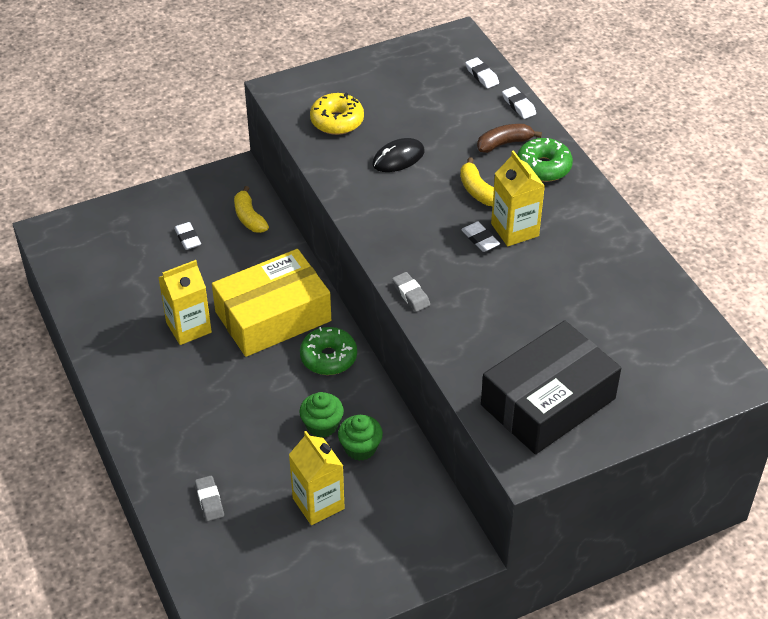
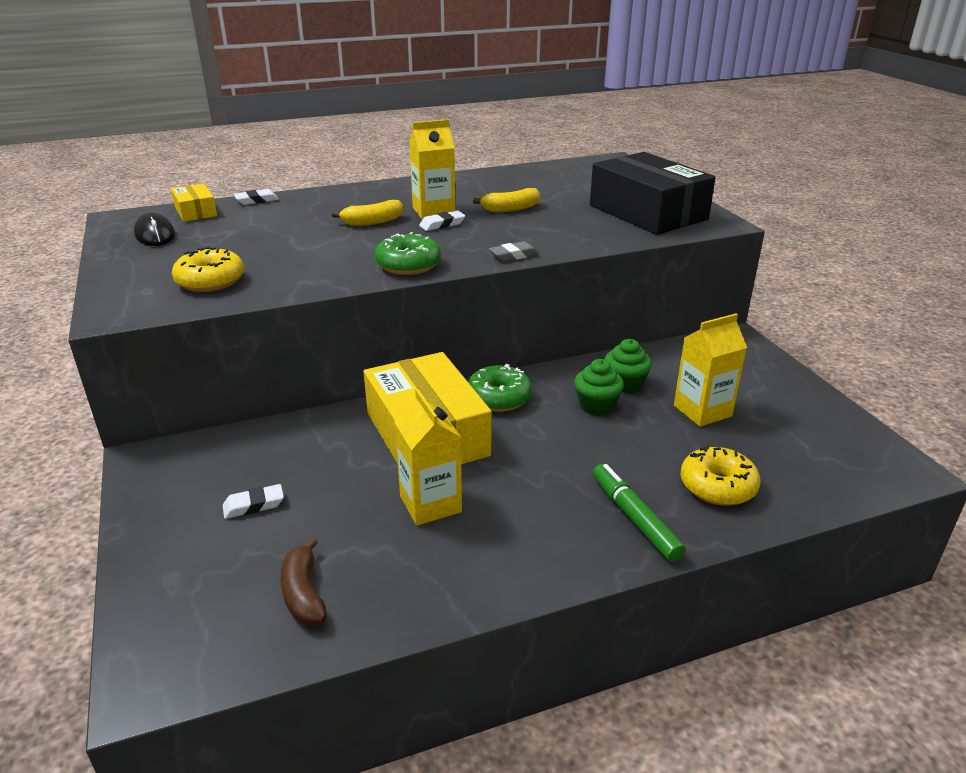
camera: 85 degrees left, 15 degrees down
grey eraser [195,476,224,521] -> yellow donut [681,445,761,506]
yellow banana [234,186,269,233] -> yellow banana moved to [473,188,540,212]
black mouse [372,138,425,172] -> black mouse moved to [134,213,175,246]
white eraser [465,57,499,88] -> yellow box [171,183,217,222]
brown banana [477,124,542,153] -> brown banana moved to [280,538,327,626]
green donut [517,138,573,182] -> green donut moved to [375,232,441,275]
none -> green marker [593,464,686,562]

